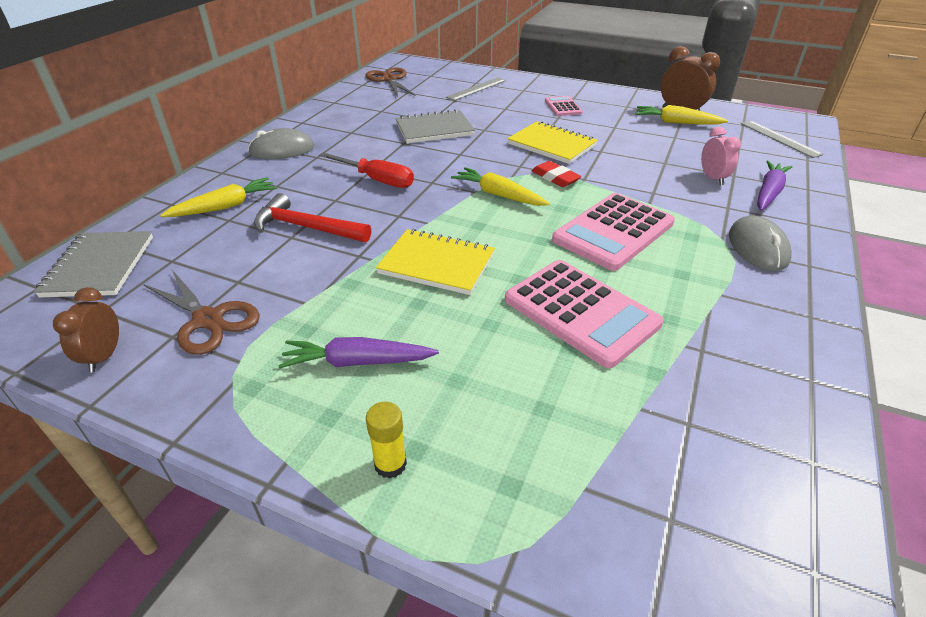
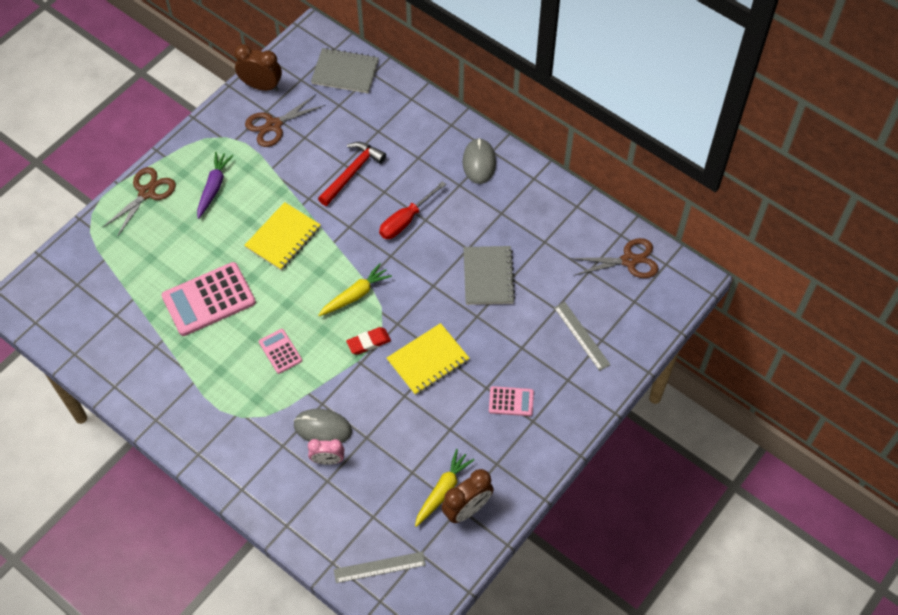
camera: 105 degrees right, 20 degrees up
brown clock [53,287,119,373] -> brown clock [234,44,282,91], size x1.50
yellow carrot [160,177,277,217] -> none
yellow glue stick [366,402,407,479] -> brown scissors [102,167,176,237]
pink calculator [552,193,675,271] -> pink calculator [259,329,302,374], size x0.51
grey mouse [729,215,792,271] -> grey mouse moved to [294,409,352,443]
purple carrot [757,161,793,211] -> none

